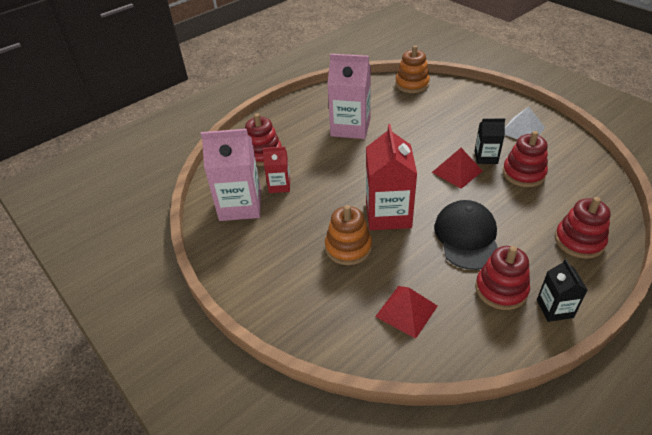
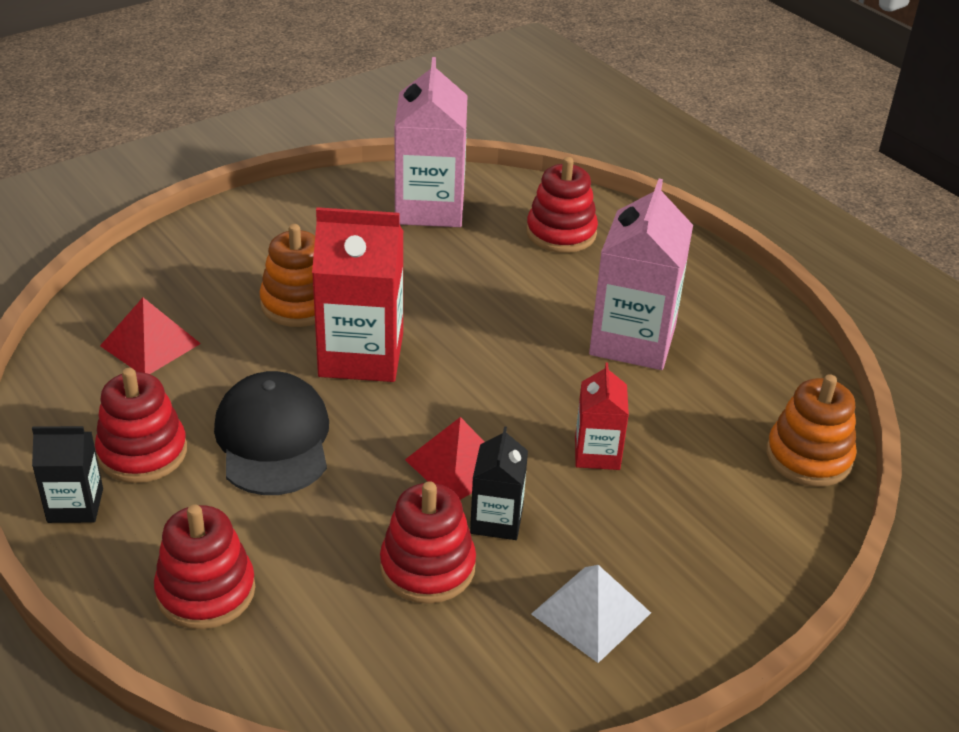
camera: 90 degrees right, 5 degrees down
red carton [263,147,290,193] -> red carton moved to [575,363,629,470]
black cap [434,200,498,270] -> black cap turned 105 degrees counterclockwise [214,371,329,495]

